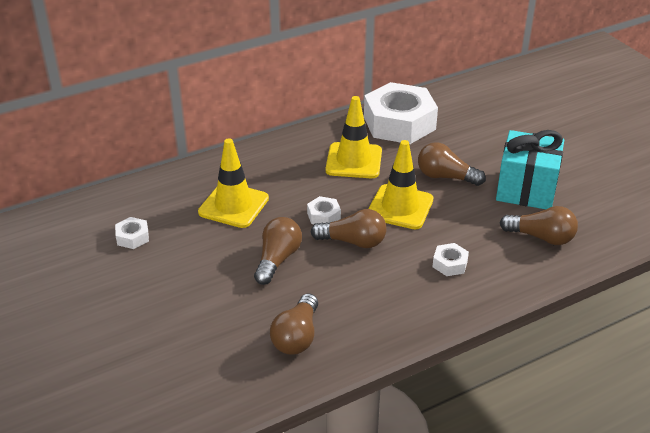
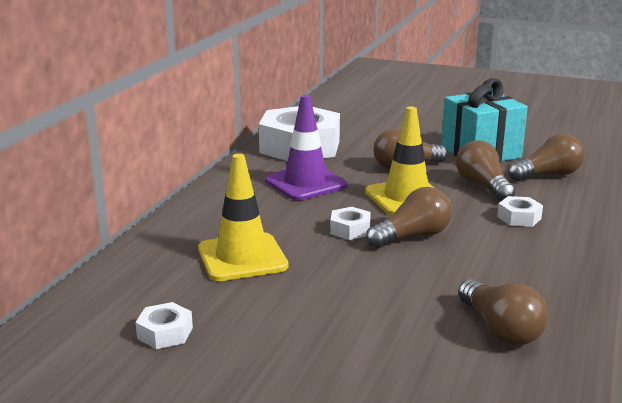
camera: 40 degrees left, 15 degrees down
brown light bulb [254,217,302,285] -> brown light bulb moved to [456,140,515,201]
yellow traffic cone [326,96,382,178] -> purple traffic cone [265,95,348,200]

